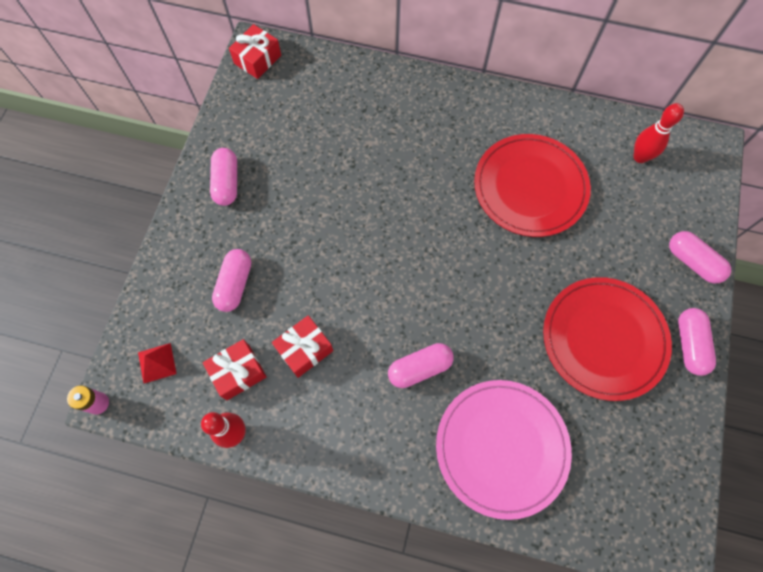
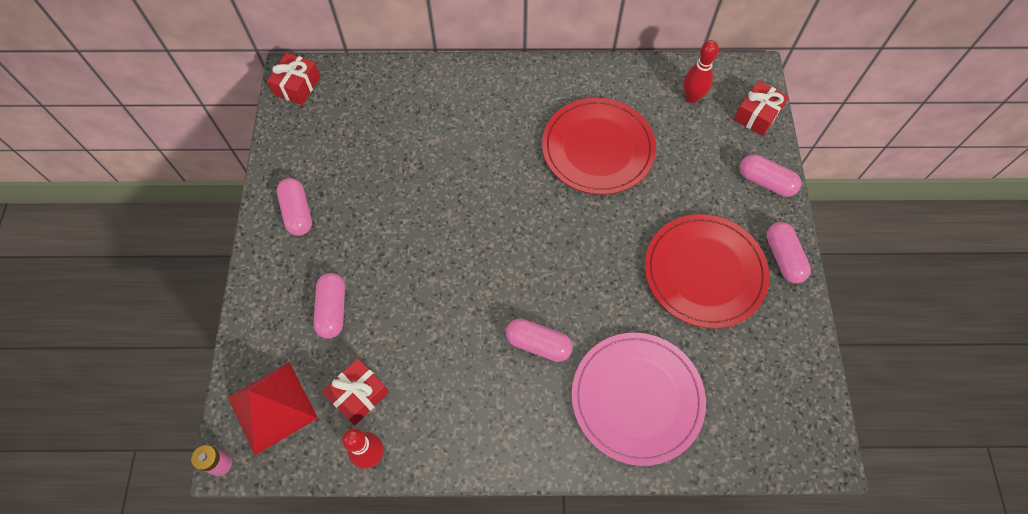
camera: 15 degrees left, 5 degrees down
red pyramid [138,343,177,384] -> red pyramid [228,362,318,455], size x1.96
red gift [272,315,333,378] -> red gift moved to [734,81,789,136]
pink capsule [388,343,454,388] -> pink capsule turned 60 degrees clockwise [506,318,573,362]

